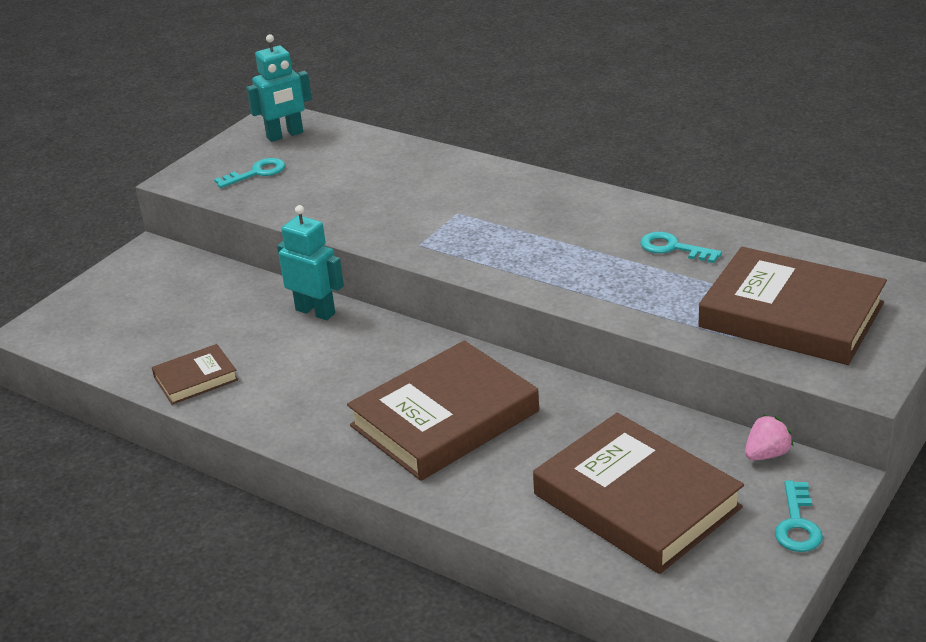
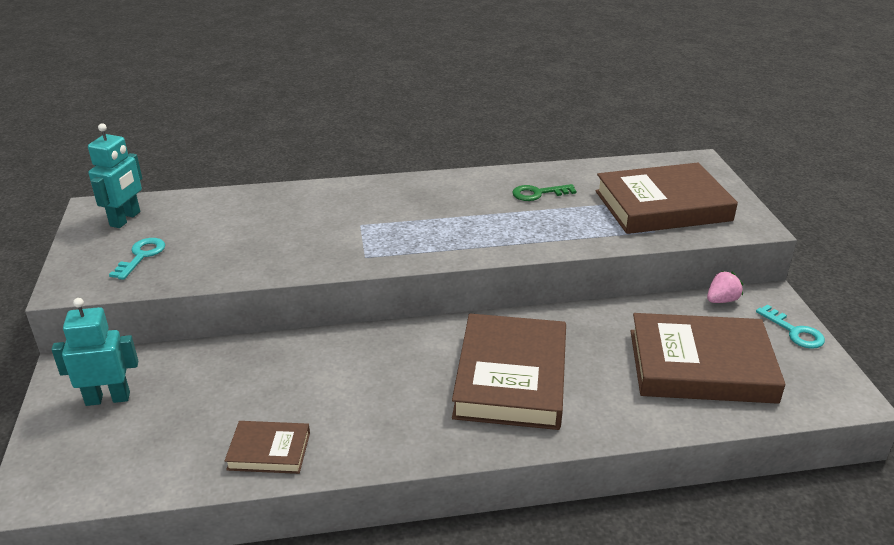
camera: 45 degrees left, 0 degrees up
brown book [152,344,238,405] -> brown book turned 75 degrees clockwise [225,421,310,474]
turquoise robot [277,205,344,320] -> turquoise robot moved to [51,298,138,406]
turquoise key [640,232,722,263] -> green key [512,184,576,201]
pink strawberry [745,415,794,460] -> pink strawberry turned 45 degrees clockwise [707,271,743,303]

